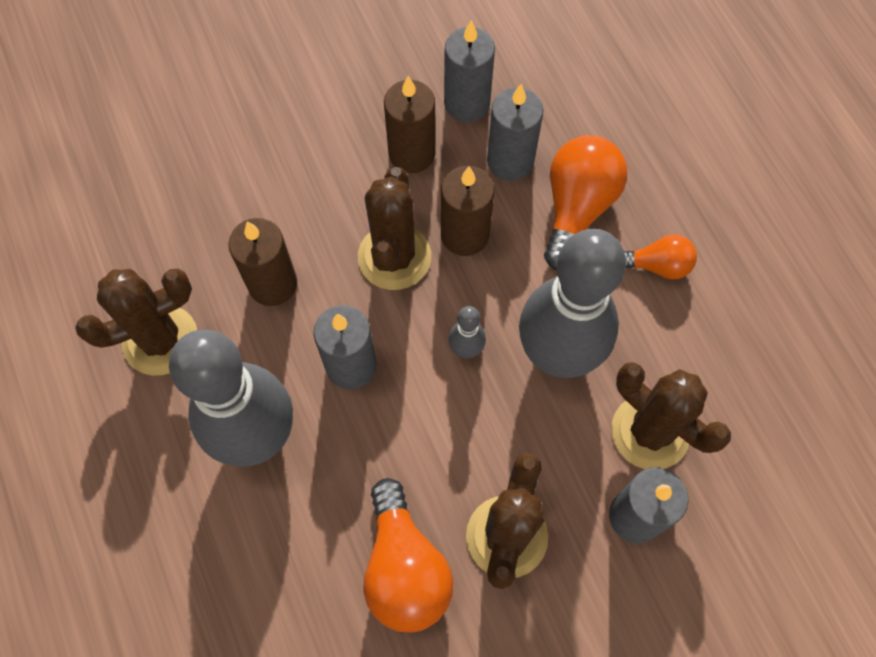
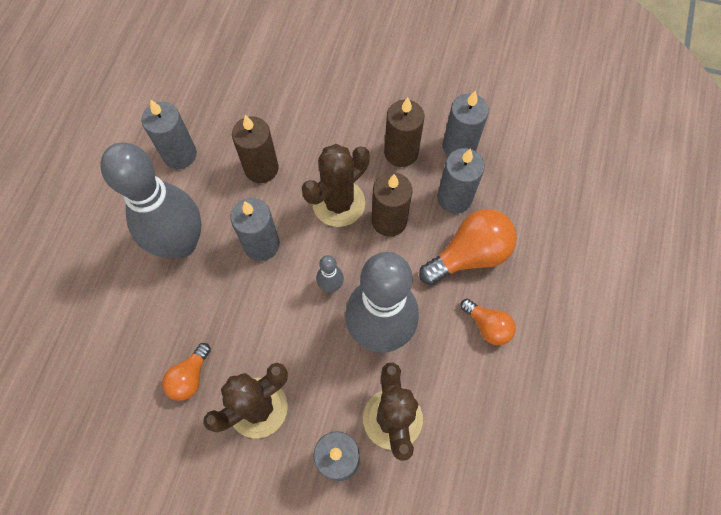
camera: 40 degrees right, 0 degrees up
brown cactus [75,268,197,376] -> grey candle [141,99,197,169]
orange light bulb [364,478,453,632] -> orange light bulb [162,343,211,401], size x0.58

